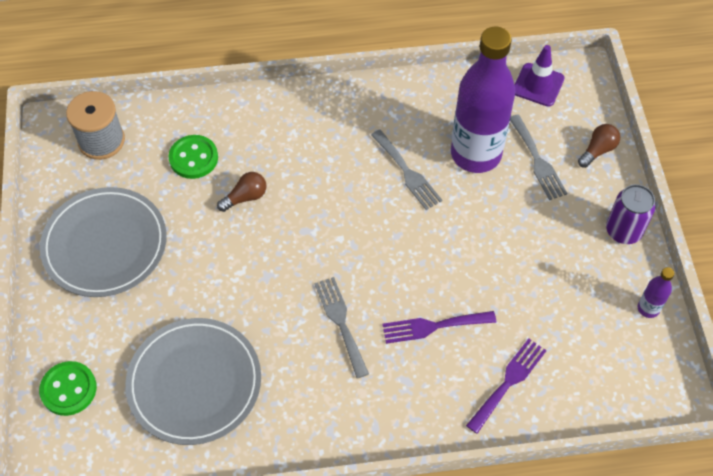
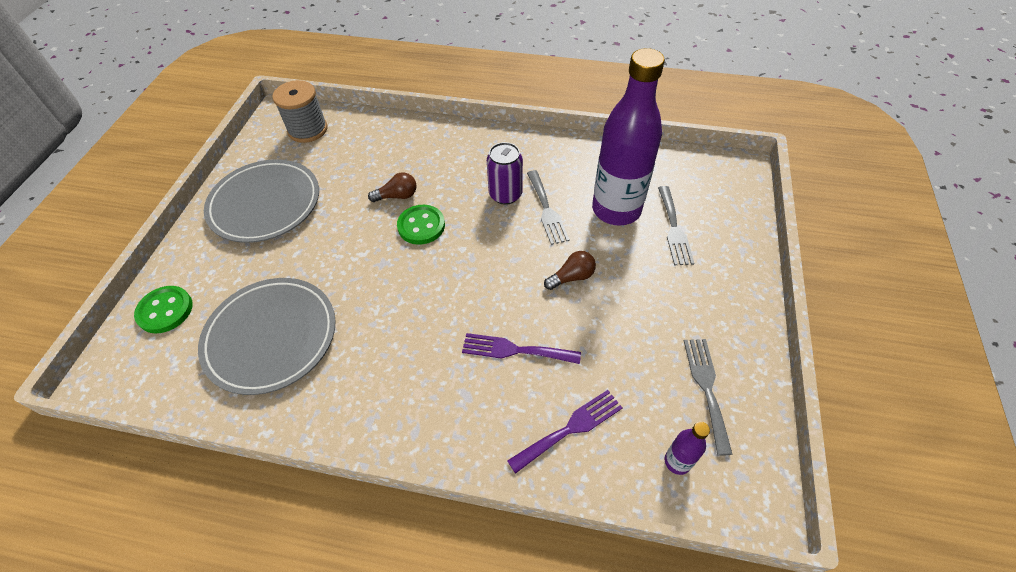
camera: 20 degrees right, 5 degrees down
green button [169,135,218,179] -> green button moved to [397,205,445,245]
grey fork [314,277,369,378] -> grey fork moved to [684,339,733,456]
purple traffic cone [515,45,565,107] -> none
brown light bulb [578,124,620,168] -> brown light bulb moved to [544,251,596,290]
purple can [606,184,656,244] -> purple can moved to [487,142,523,205]
purple bottle [638,267,674,318] -> purple bottle moved to [665,422,710,475]

